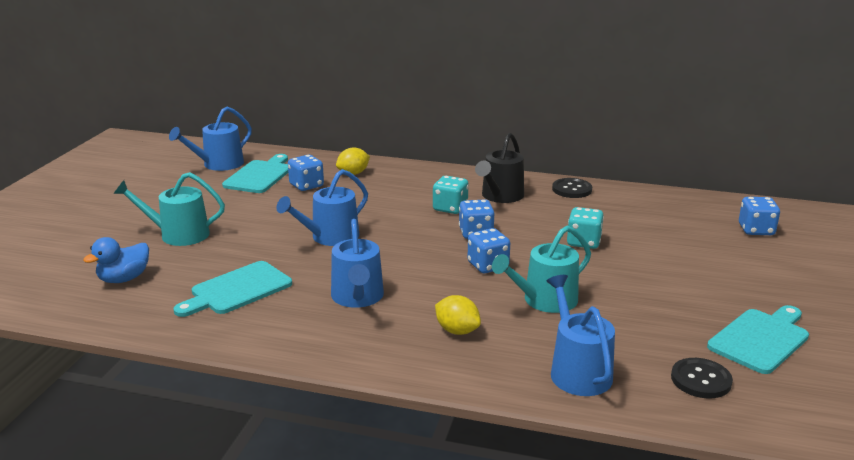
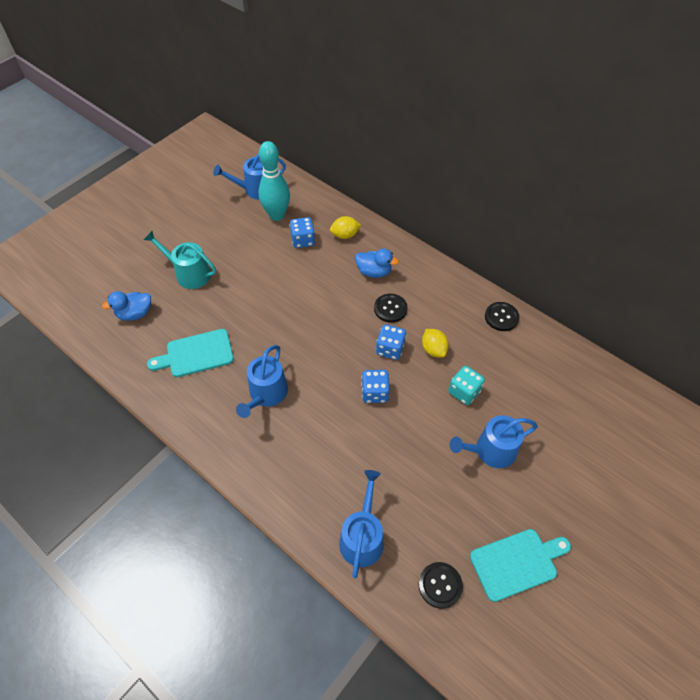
camera: 25 degrees right, 30 degrees up
turquoise cutting board [222,154,288,193] -> turquoise bowling pin [258,141,290,221]
blue watering can [276,169,368,246] -> blue watering can moved to [450,415,538,468]
turquoise dice [433,176,469,214] -> black button [374,294,408,323]
yellow lemon [435,295,481,335] -> yellow lemon moved to [422,329,449,358]
black watering can [475,133,524,203] -> none
turquoise watering can [492,226,591,313] -> none
blue dice [739,197,780,235] -> none
none -> blue duck [355,248,399,278]

